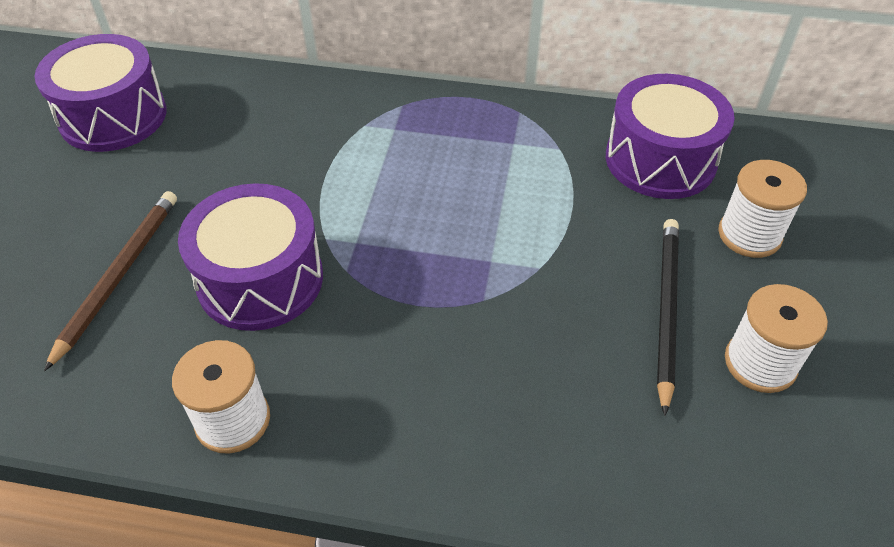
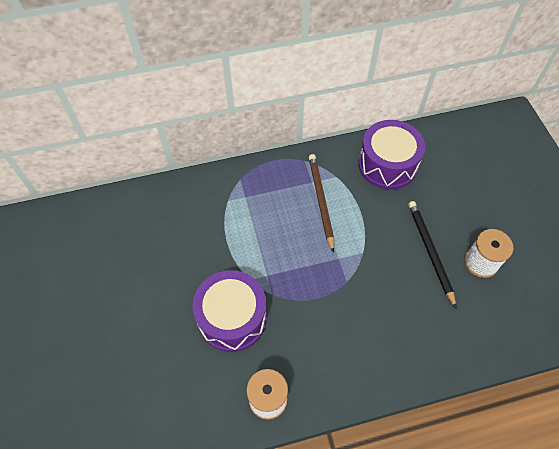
camera: 25 degrees left, 10 degrees up
purple drum [34,34,167,152] -> none
brown pencil [44,191,177,371] -> brown pencil moved to [309,154,334,253]
white spool [718,160,807,258] -> none

